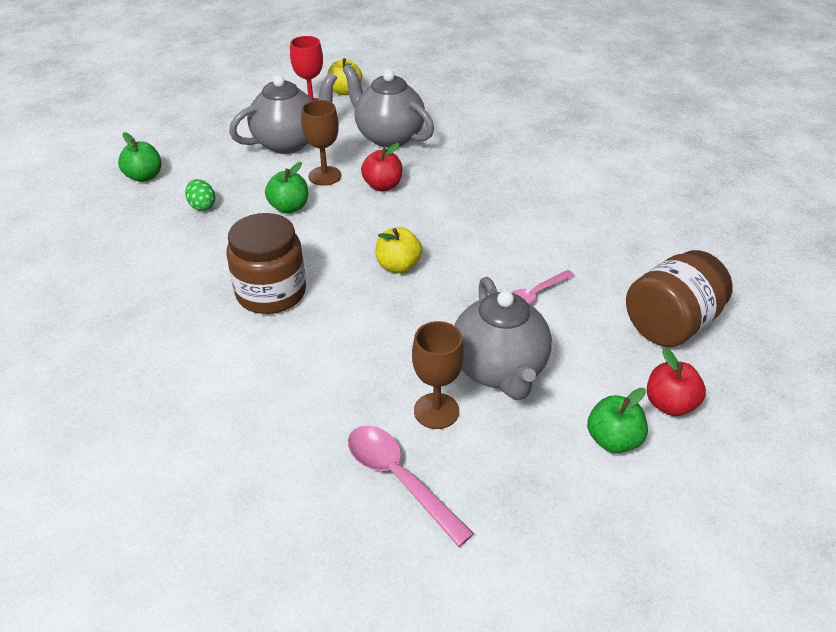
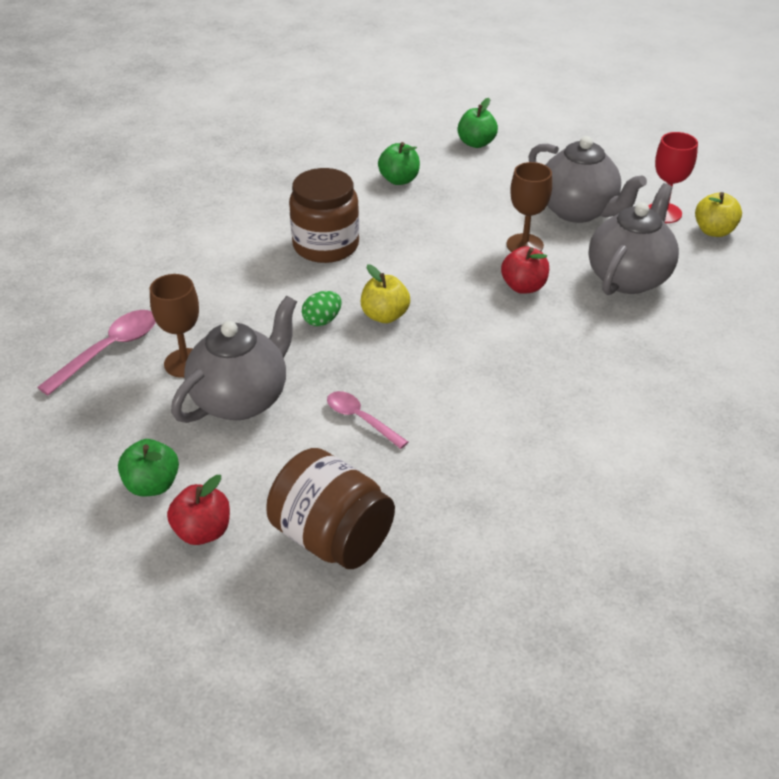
camera: 80 degrees right, 0 degrees up
green egg [185,179,216,211] -> green egg moved to [302,291,342,326]
green apple [265,162,308,213] -> green apple moved to [378,142,420,185]
grey teapot [454,277,552,400] -> grey teapot turned 150 degrees clockwise [171,295,297,423]

